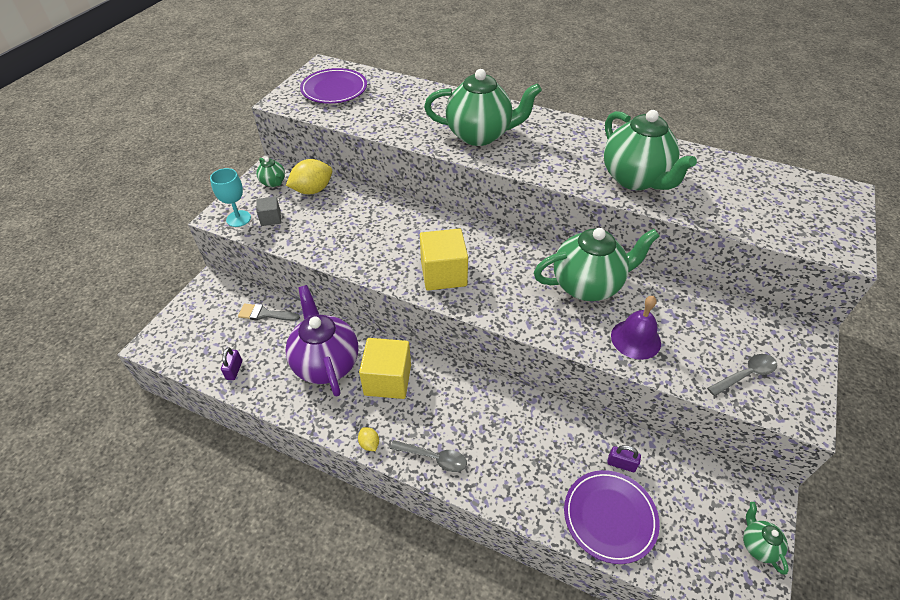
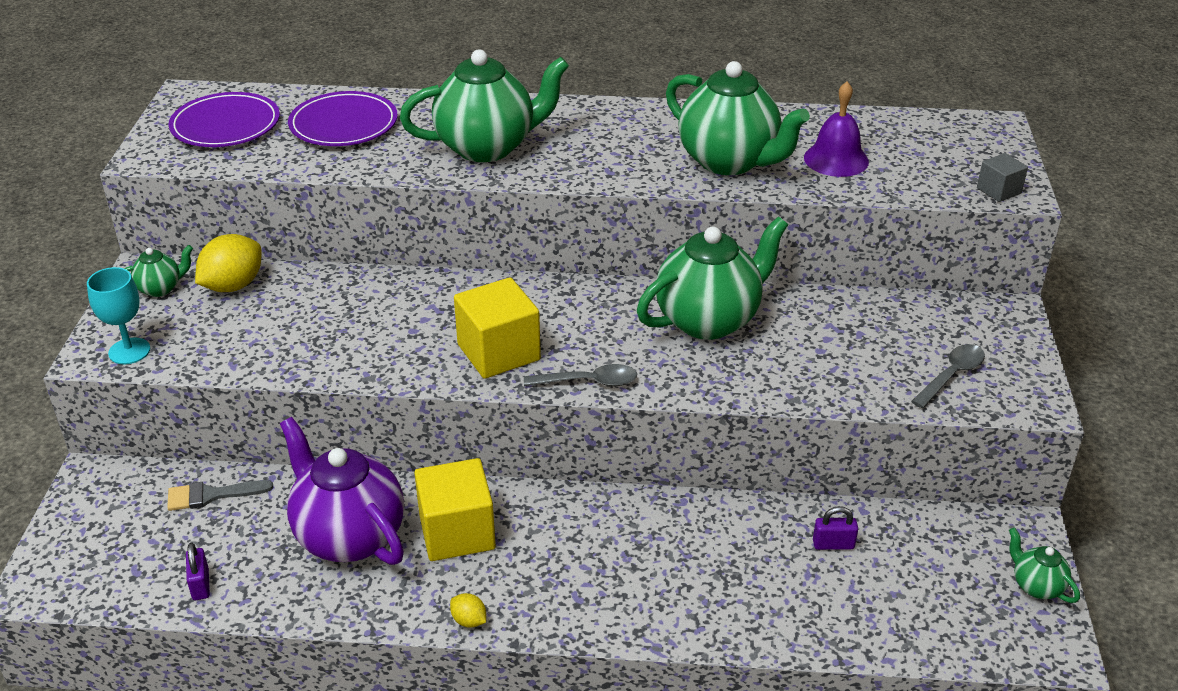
camera: 20 degrees left, 10 degrees down
green teapot [256,157,285,187] -> green teapot turned 60 degrees counterclockwise [124,245,193,297]
grey cube [256,197,281,226] -> grey cube moved to [977,153,1028,202]
grey spoon [390,440,467,472] -> grey spoon moved to [524,364,637,386]
purple plate [564,470,660,564] -> purple plate moved to [288,91,398,146]
purple bell [611,296,661,360] -> purple bell moved to [804,82,869,177]

